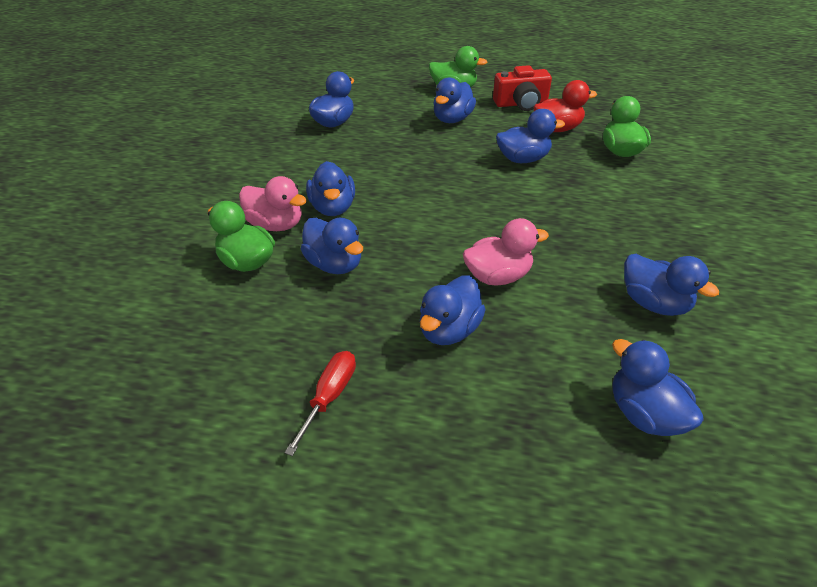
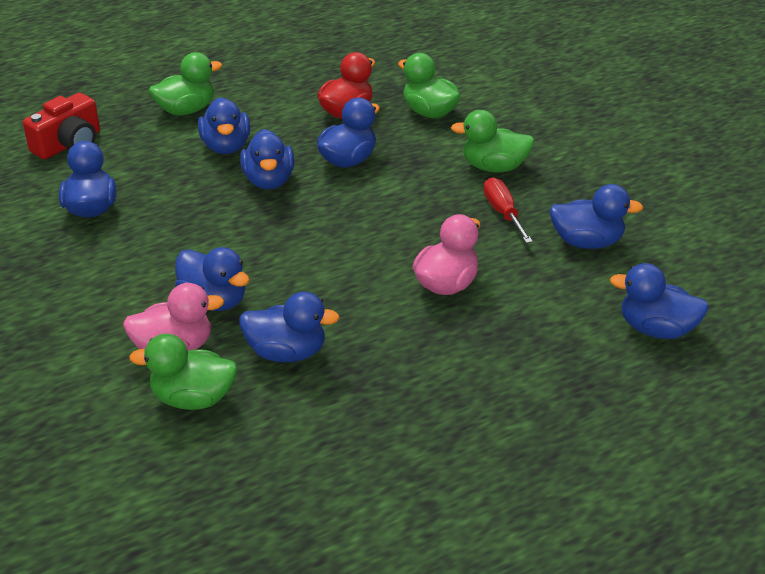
camera: 40 degrees left, 5 degrees down
red screwdriver [285,351,356,456] -> red screwdriver moved to [483,177,533,243]
blue duck [420,276,486,345] -> blue duck moved to [240,129,294,189]
red camera [493,65,552,111] -> red camera moved to [23,93,100,160]
none -> green duck [451,110,534,173]

